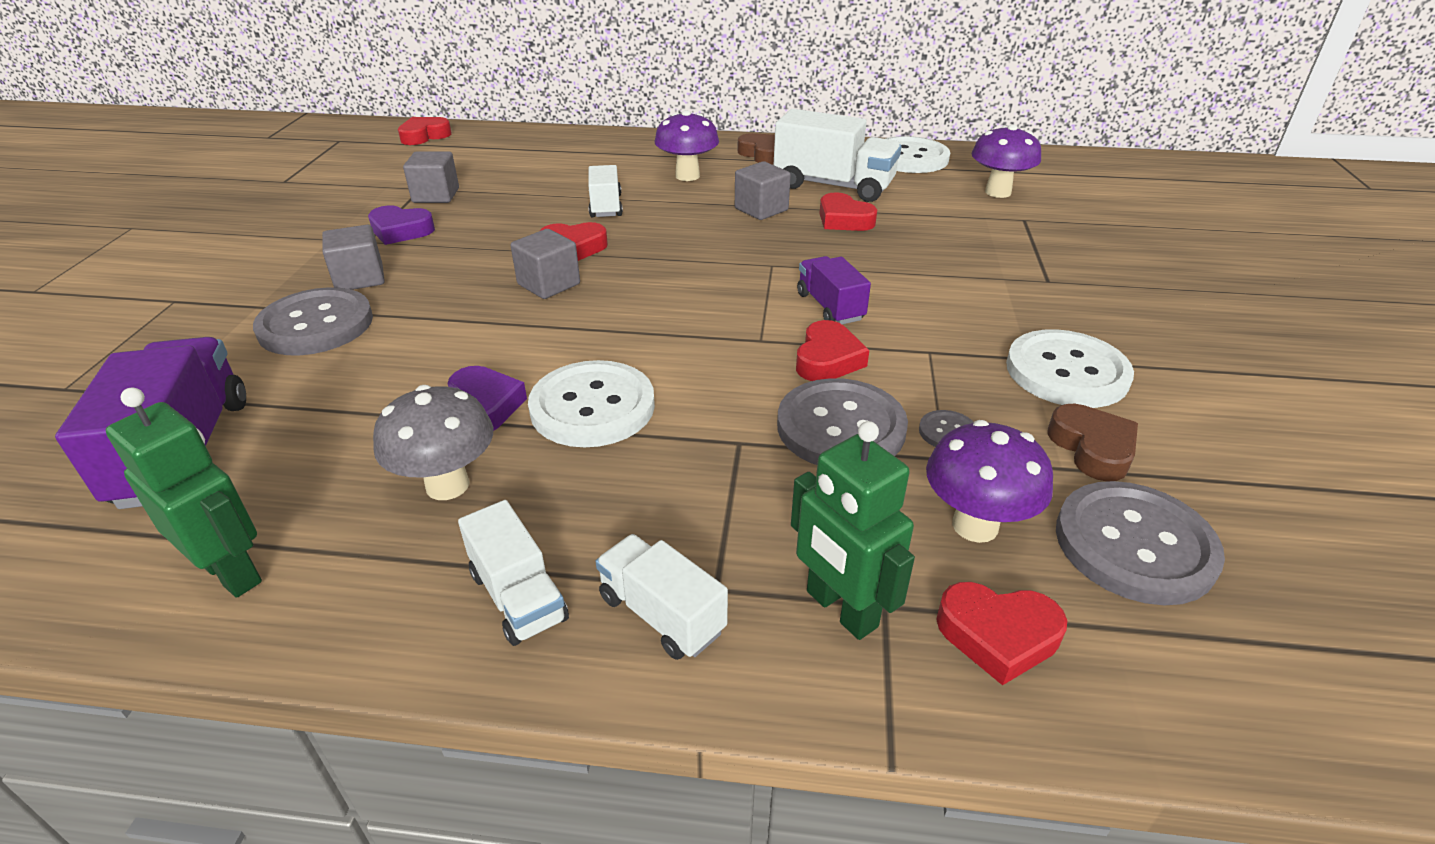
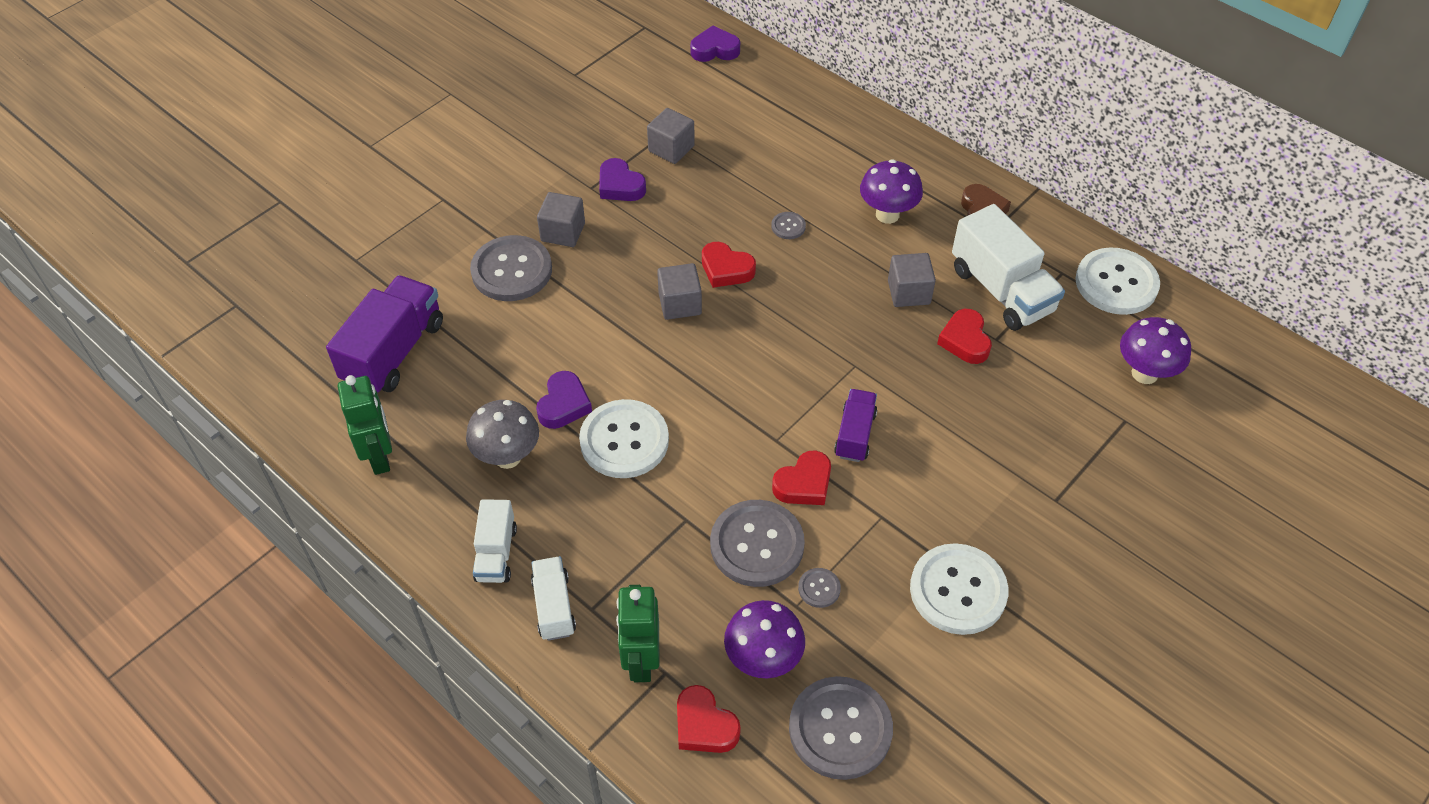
camera: 35 degrees right, 15 degrees up
red heart [398,117,452,145] -> purple heart [690,26,740,62]
white truck [588,165,623,217] -> grey button [771,212,806,239]
brown heart [1048,404,1138,482] -> none

